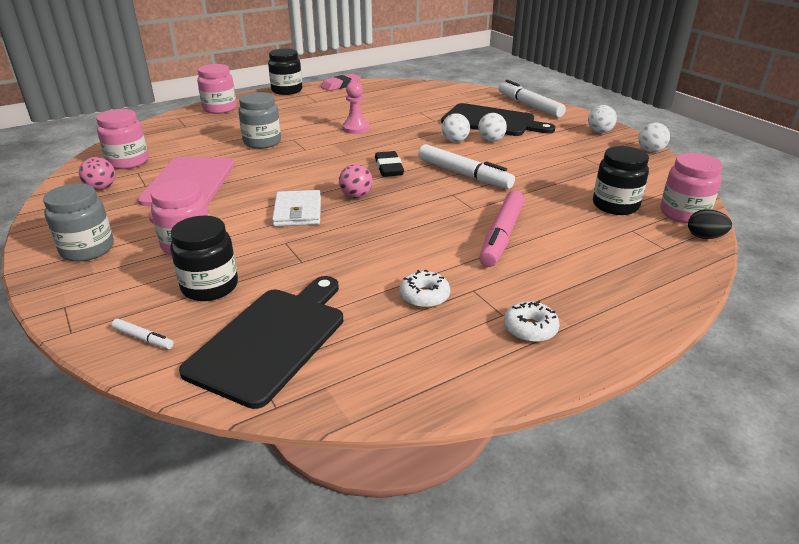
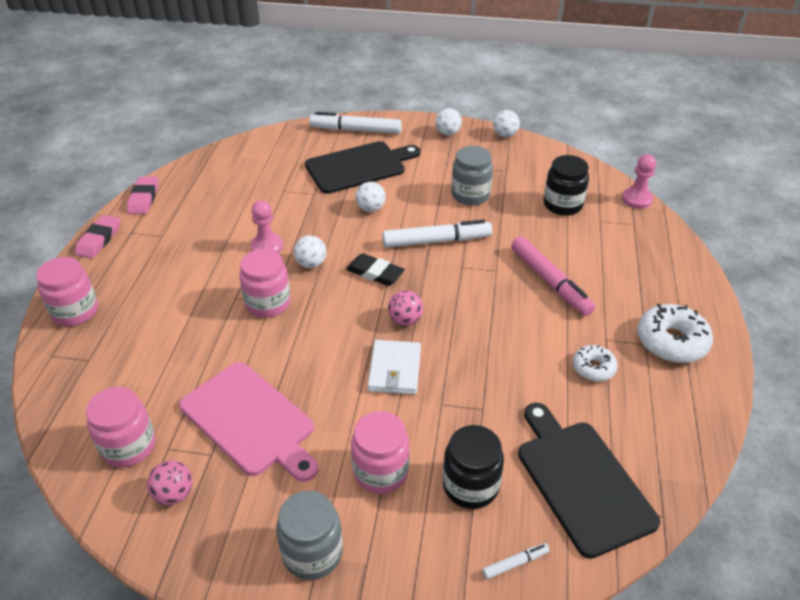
camera: 50 degrees left, 10 degrees up
grey jar [238,92,281,149] -> grey jar moved to [451,146,493,205]
black jar [268,49,302,95] -> pink eraser [75,215,120,258]
white wallet [272,190,321,226] -> white wallet turned 60 degrees clockwise [368,340,421,394]
white ball [478,113,507,142] -> white ball moved to [294,235,326,268]
white donut [504,301,560,342] -> white donut [637,304,713,363], size x1.70
pink jar [660,153,723,224] -> pink jar moved to [239,249,291,318]
black egg [688,209,732,239] -> pink pawn [622,154,656,209]

